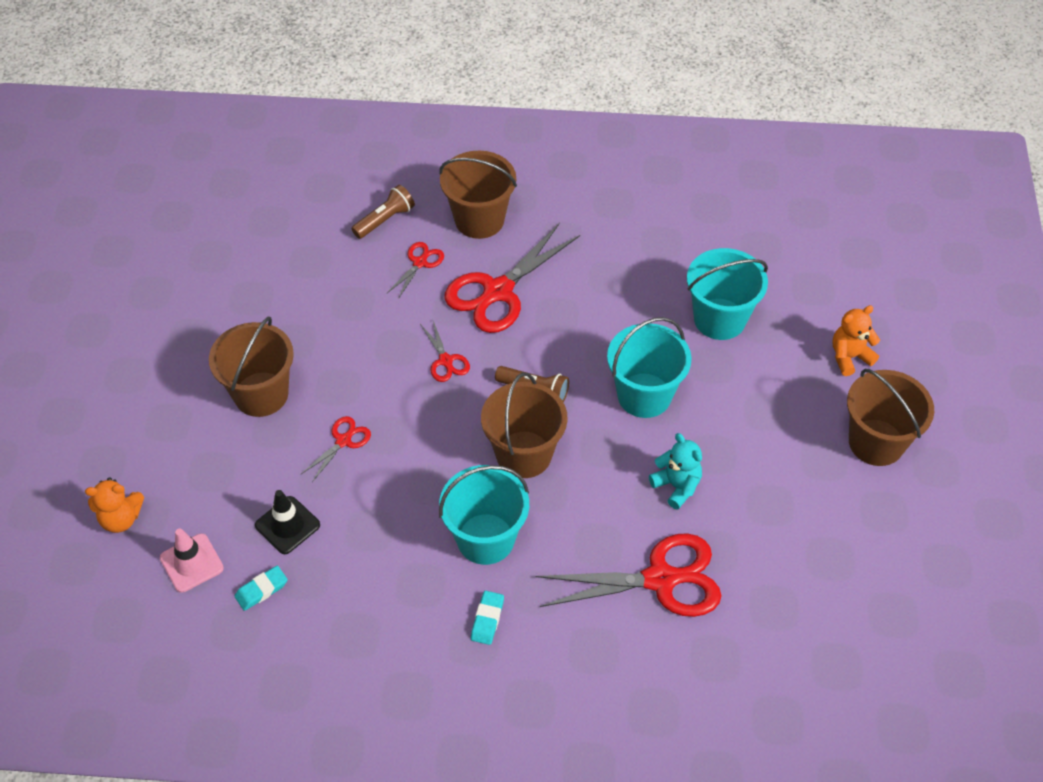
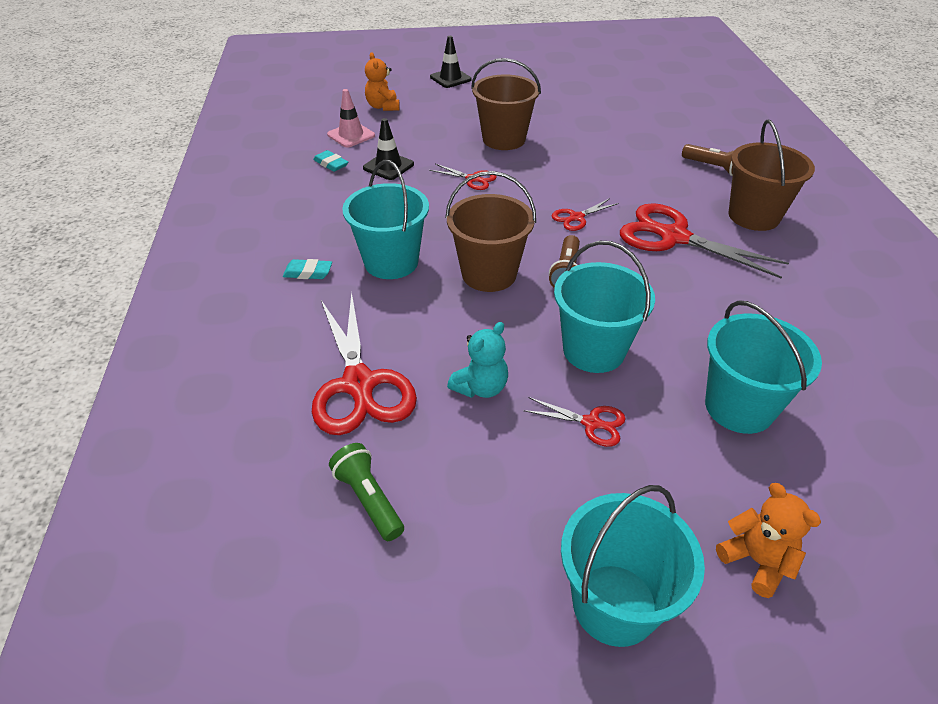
camera: 80 degrees right, 10 degrees down
red scissors [387,242,444,299] -> red scissors moved to [523,397,626,447]
brown bucket [847,369,934,466] -> turquoise bucket [561,485,705,647]
none -> green flashlight [329,443,404,541]
none -> black traffic cone [430,36,472,88]

